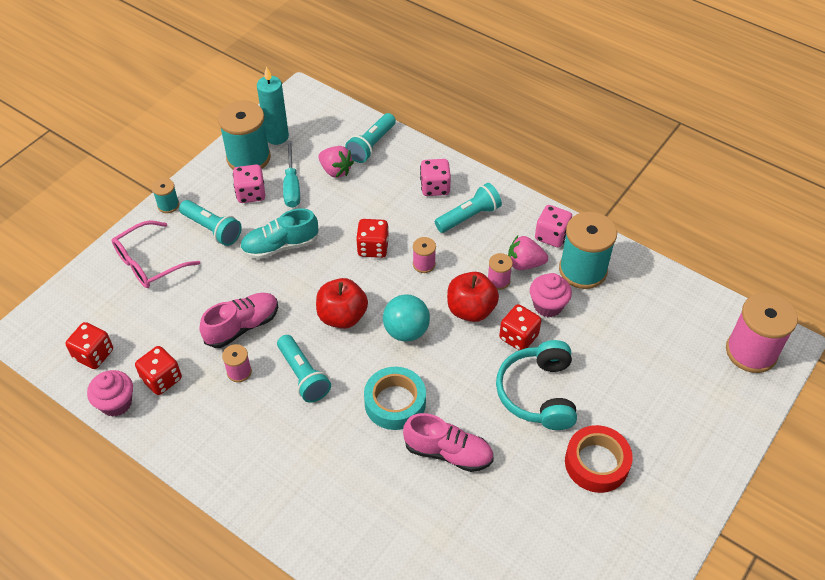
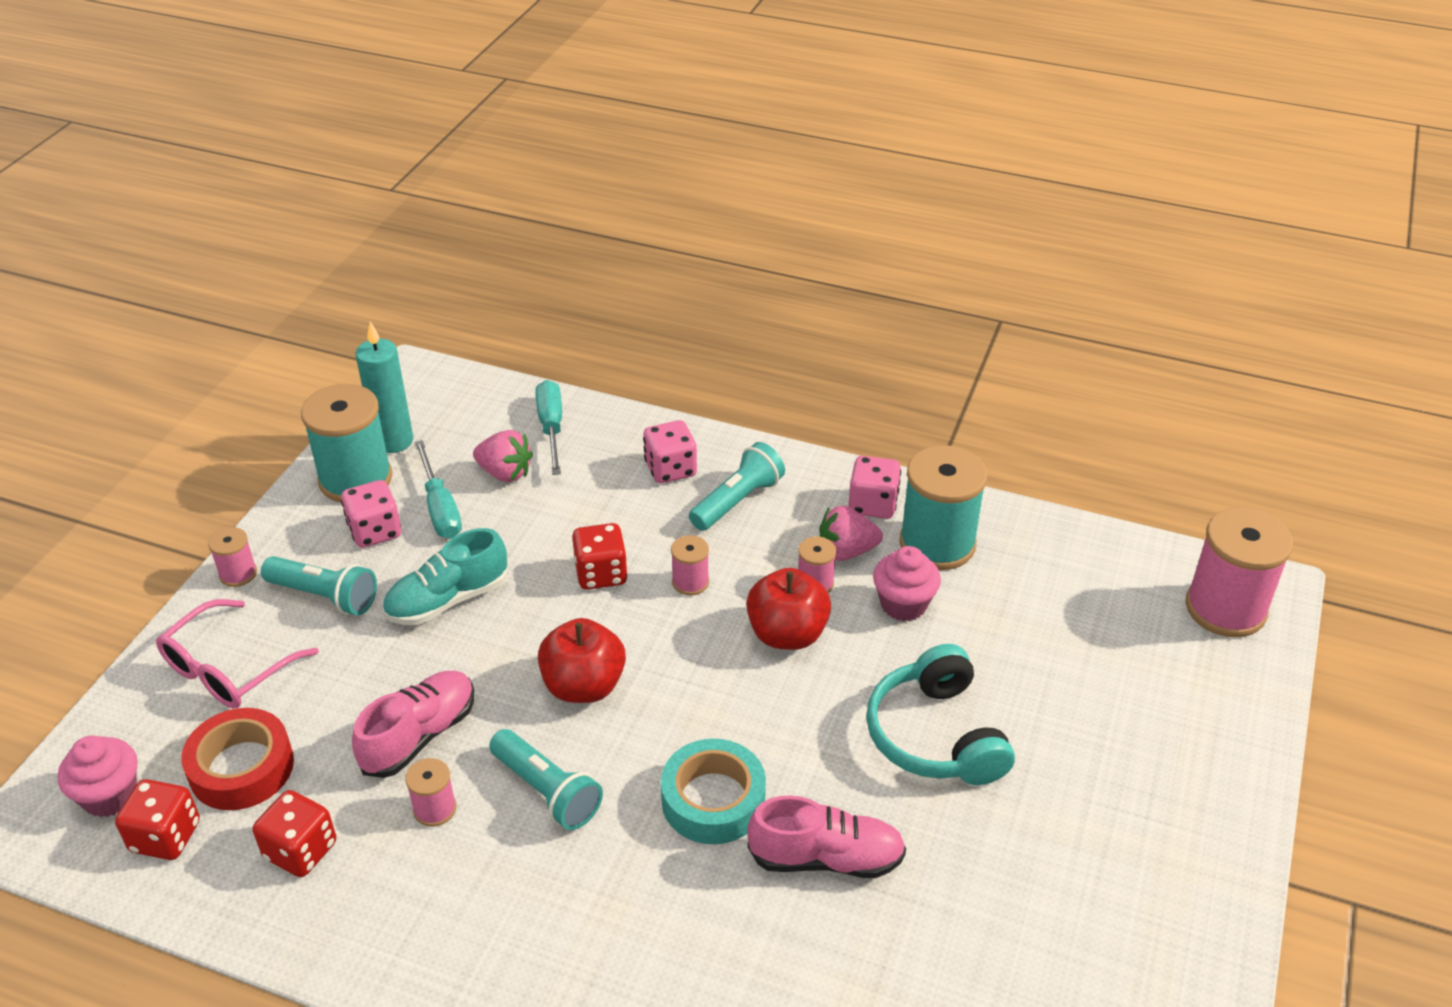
camera: 15 degrees left, 10 degrees down
pink cupcake [87,370,133,417] -> pink cupcake moved to [58,735,138,817]
turquoise spool [152,178,179,213] -> pink spool [208,527,257,587]
turquoise flashlight [345,113,396,163] -> turquoise screwdriver [535,380,562,475]
turquoise ball [383,294,430,342] -> none
red dice [499,304,542,350] -> none
red tape [565,425,633,493] -> red tape moved to [181,708,294,810]

